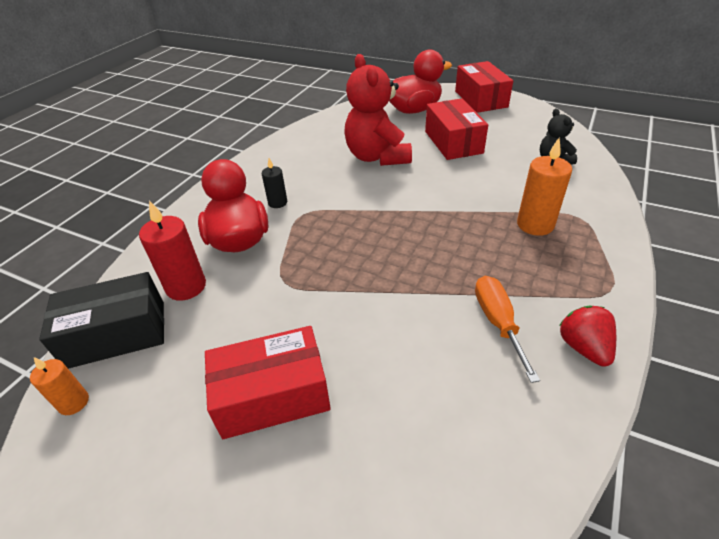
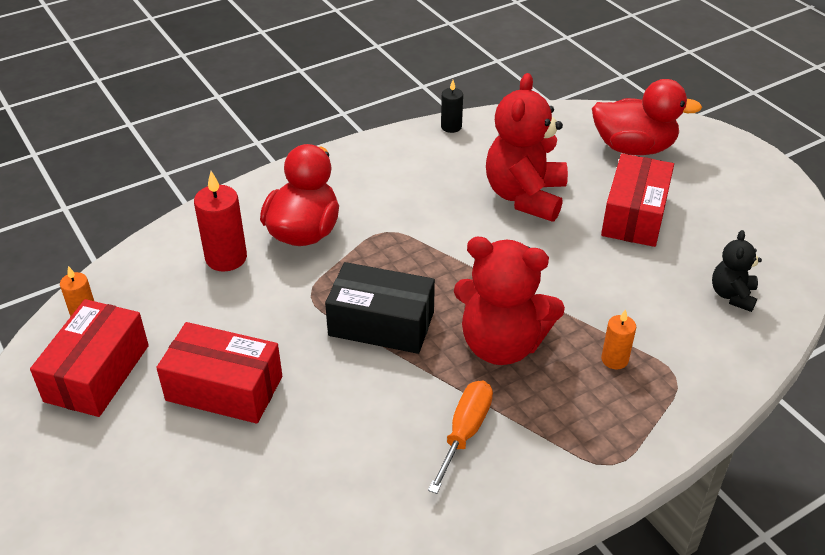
camera: 30 degrees right, 0 degrees up
black box [39,272,164,369] -> black box moved to [325,262,435,354]
black candle [262,158,287,208] -> black candle moved to [441,80,463,133]
red box [455,61,513,113] -> red box moved to [30,299,149,417]
orange candle [517,138,572,236] -> orange candle [601,309,636,369], size x0.59
red strawberry [559,305,616,367] -> none
none -> red teddy bear [454,237,565,365]

